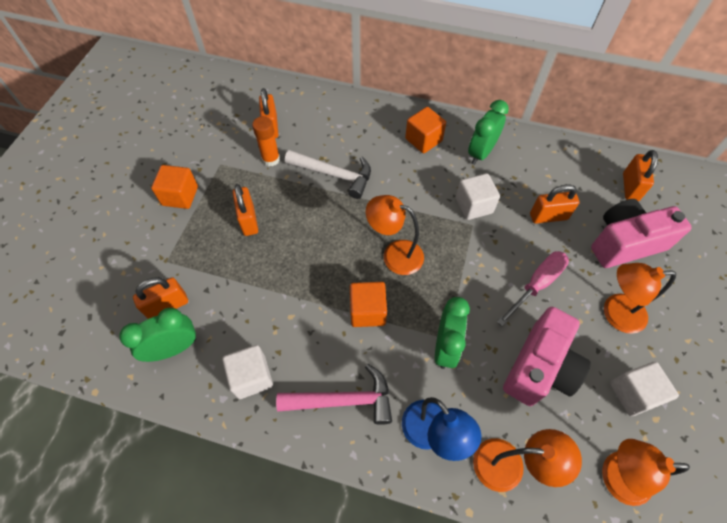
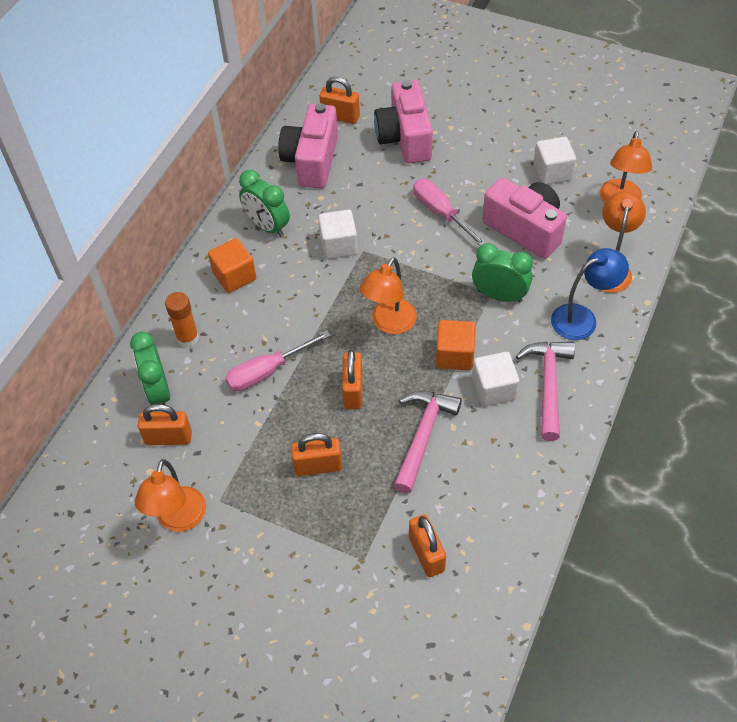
camera: 80 degrees left, 5 degrees down
green clock [119,308,196,362] -> green clock moved to [130,332,170,405]
orange cube [151,165,198,209] -> none
white cube [222,345,273,399] -> white cube moved to [472,352,519,406]
orange glue stick [252,116,280,166] -> orange glue stick moved to [165,292,199,347]
white hammer [285,150,371,199] -> pink screwdriver [225,331,331,391]
orange padlock [530,184,580,224] -> orange padlock moved to [342,350,362,409]
orange lamp [604,263,676,334] -> orange lamp moved to [135,459,206,532]
none -> pink camera [278,103,338,188]
none -> pink hammer [394,391,462,493]

